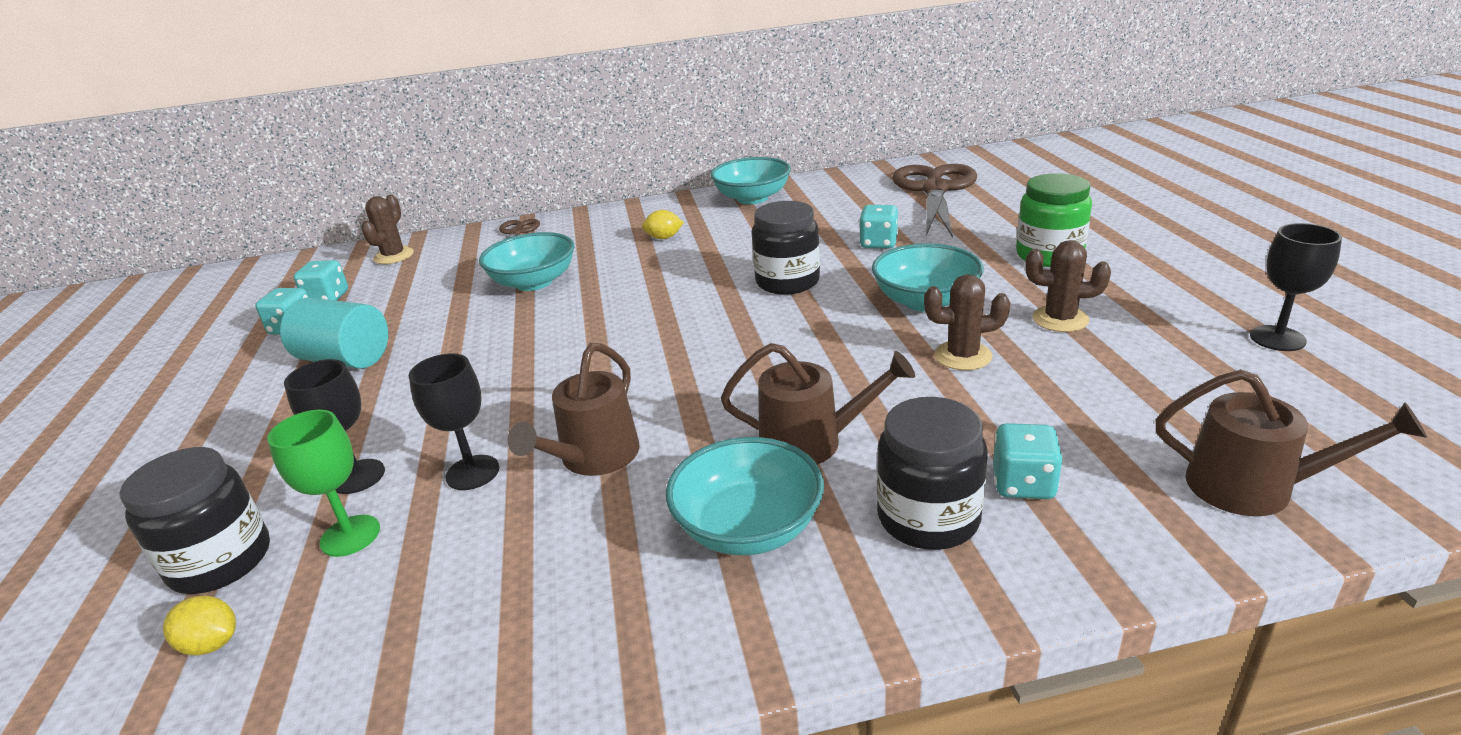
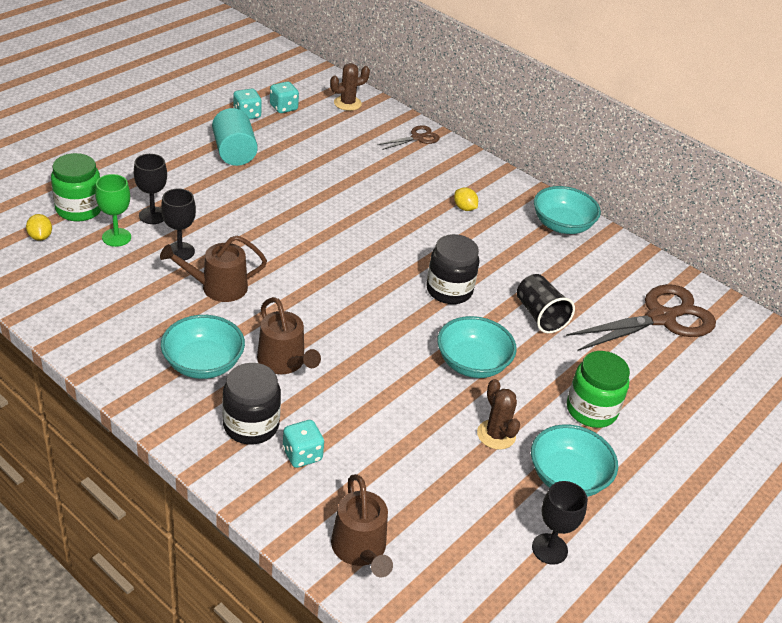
camera: 45 degrees right, 10 degrees up
black jar [120,447,270,594] -> green jar [51,153,101,222]
turquoise bowl [479,232,575,291] -> turquoise bowl moved to [531,424,618,497]
turquoise dice [859,205,898,248] -> black cup [517,274,575,333]
brown cactus [924,274,1010,370] -> none

